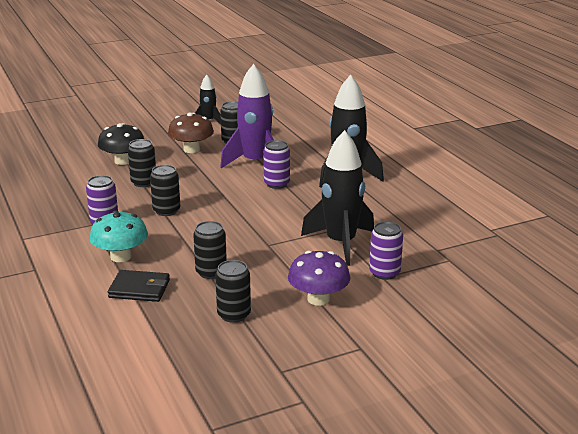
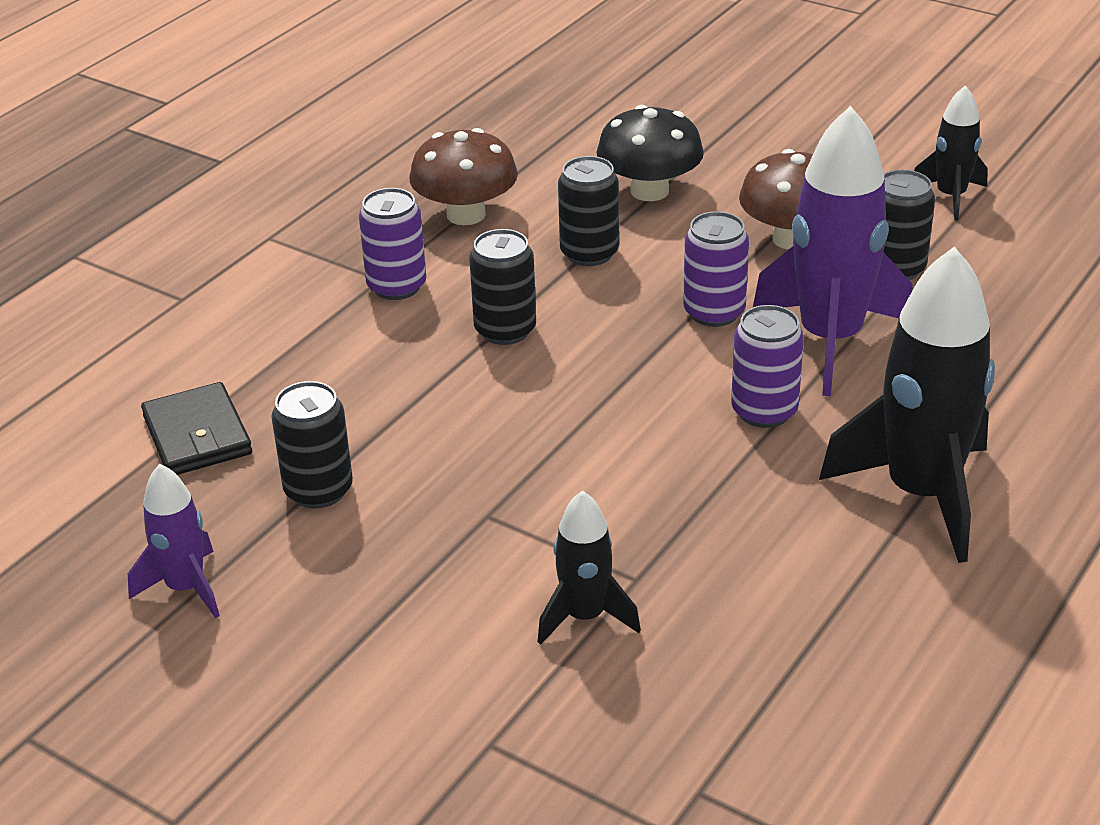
camera: 60 degrees right, 10 degrees up
turquoise mushroom [89,211,148,262] -> none
black can [215,260,251,323] -> purple rocket [128,464,220,618]
purple mushroom [288,251,350,306] -> none
black rocket [301,130,374,266] -> black rocket [537,490,641,645], size x0.53
purple can [369,221,403,280] -> purple can moved to [683,211,749,327]
none -> brown mushroom [409,128,518,225]

